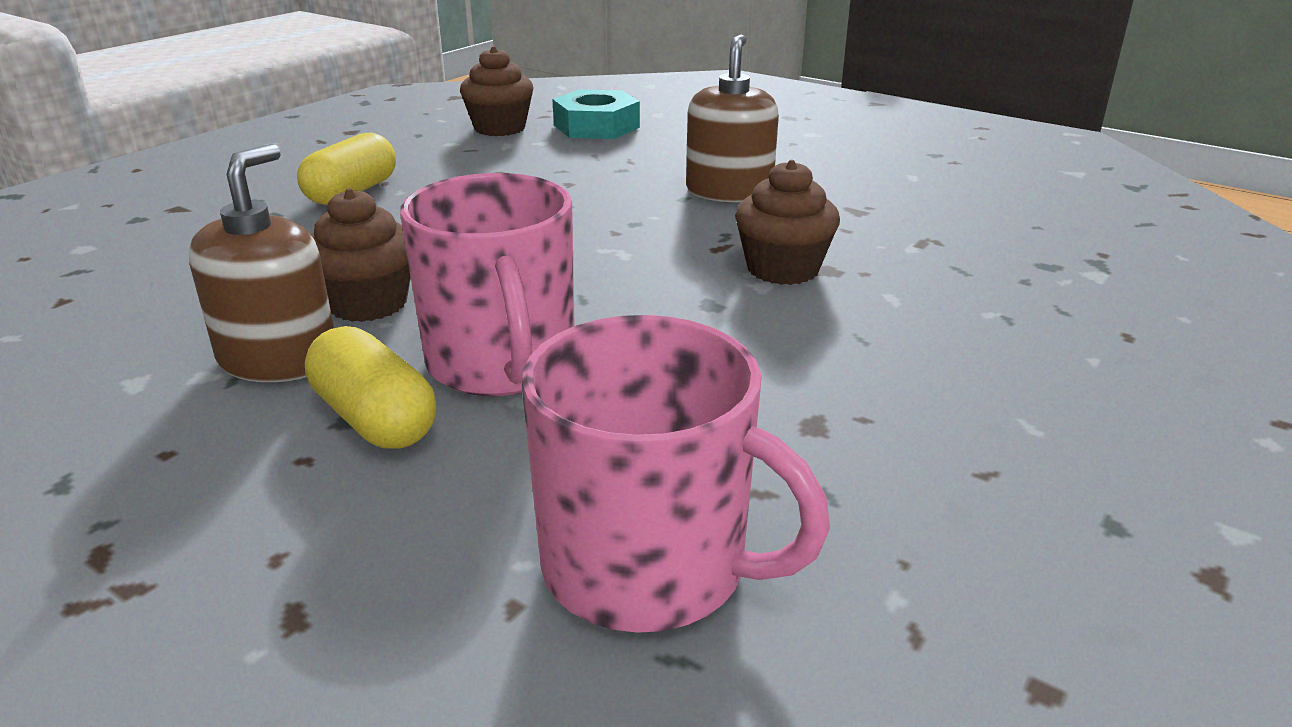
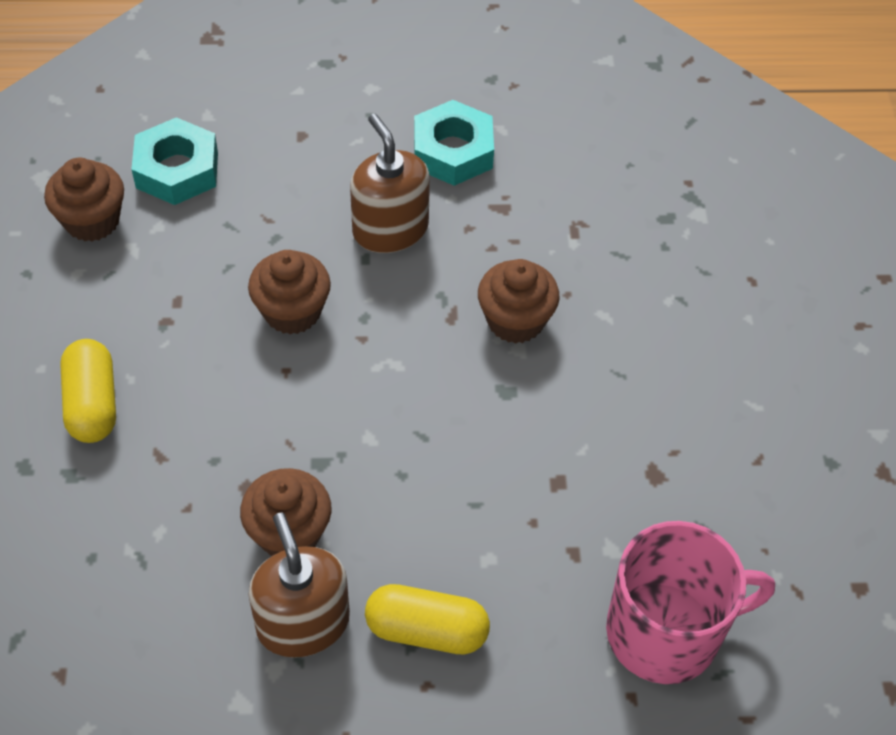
camera: 40 degrees left, 25 degrees up
pink mug [400,173,575,396] -> none
none -> brown cupcake [248,250,331,335]
none -> turquoise nut [414,100,494,186]

